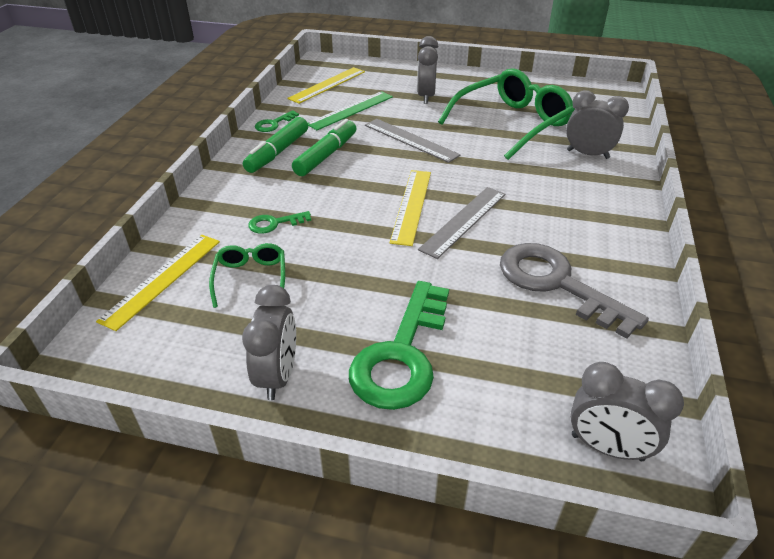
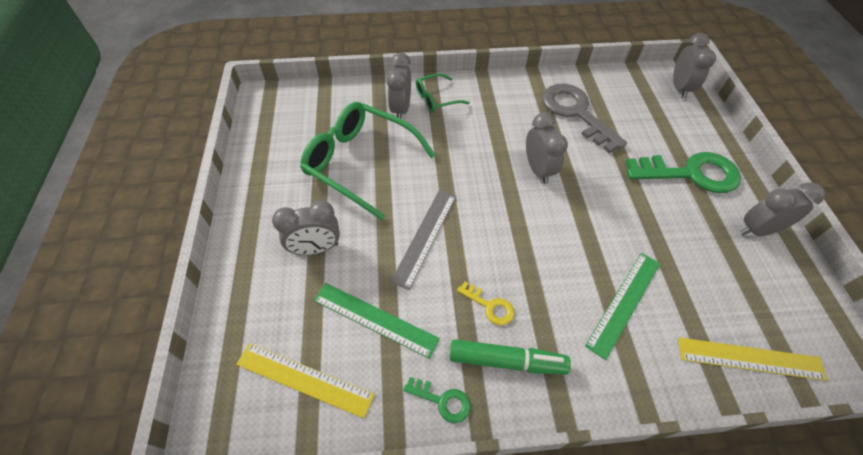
camera: 110 degrees left, 15 degrees up
green glasses [209,243,285,308] -> green glasses moved to [416,73,470,112]
green key [248,211,311,234] -> green ruler [585,253,660,360]
green marker [292,119,356,176] -> yellow key [457,281,514,325]
yellow ruler [390,170,431,246] -> none
grey ruler [418,187,506,259] -> grey clock [526,113,568,184]
grey key [500,243,649,339] -> grey key turned 120 degrees clockwise [542,84,627,153]

